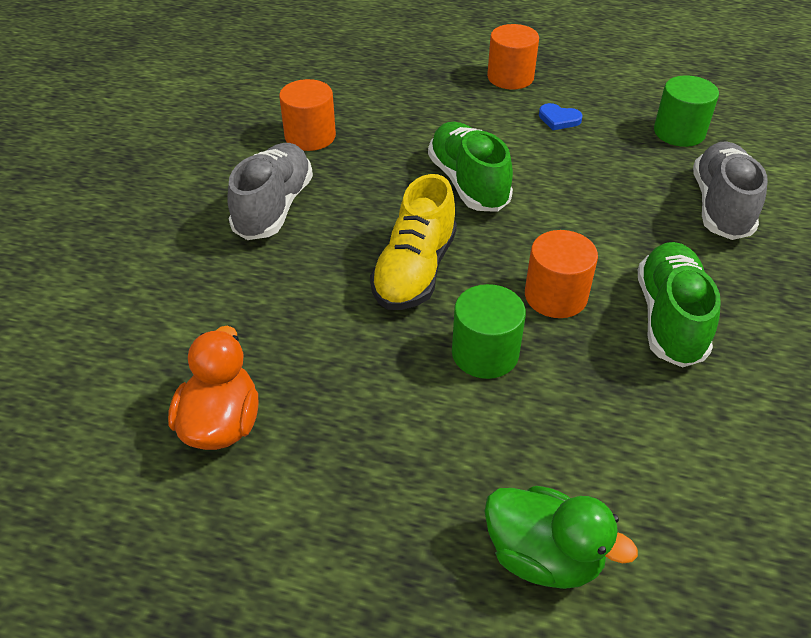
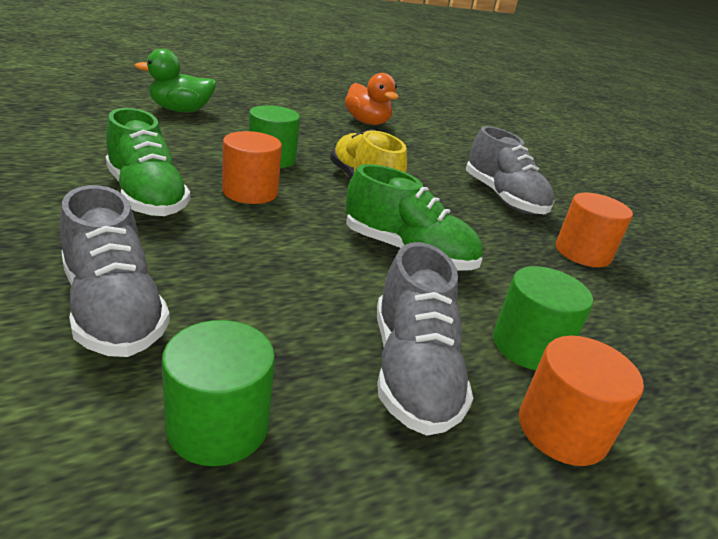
camera: 135 degrees right, 15 degrees down
blue heart [539,103,583,130] -> grey shoe [377,242,473,436]
none -> green cylinder [493,266,593,370]

